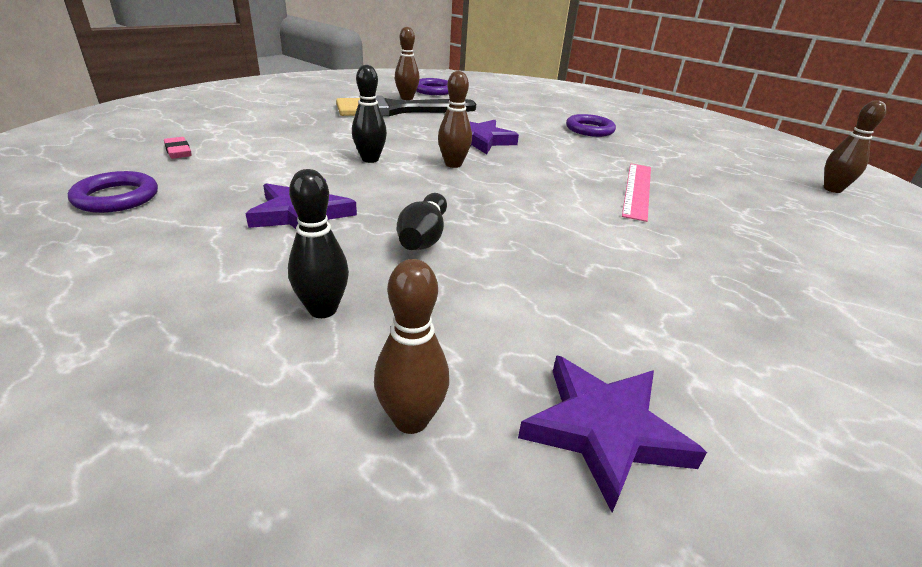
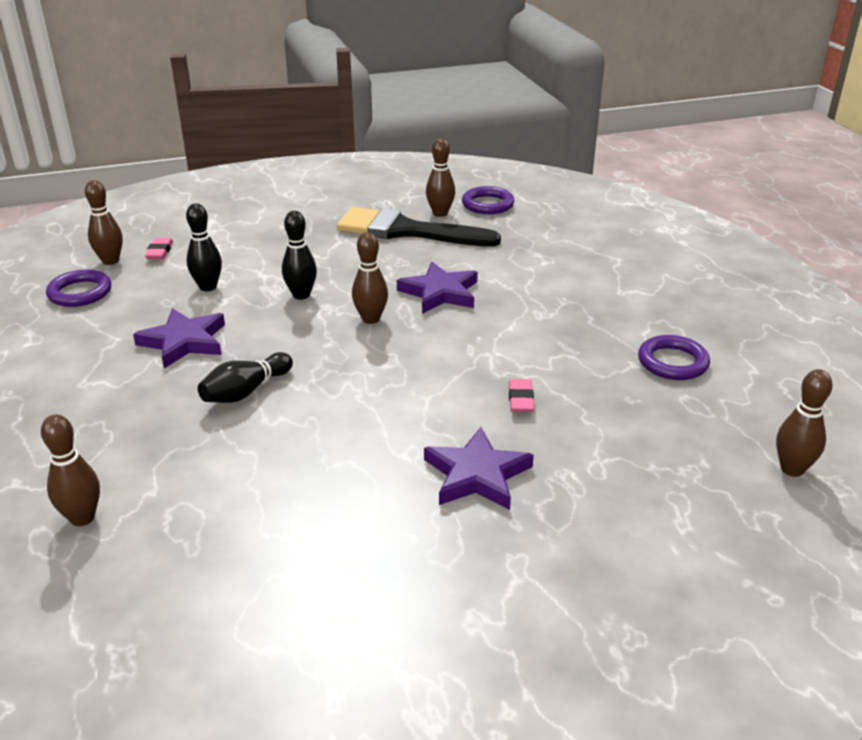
camera: 35 degrees right, 0 degrees up
black bowling pin [288,169,349,318] -> black bowling pin moved to [186,203,222,291]
purple star [518,355,707,512] -> purple star moved to [424,427,534,510]
purple ring [566,114,616,137] -> purple ring moved to [638,335,710,380]
pink ruler [622,164,651,222] -> pink eraser [509,379,534,412]
none -> brown bowling pin [85,180,123,265]

